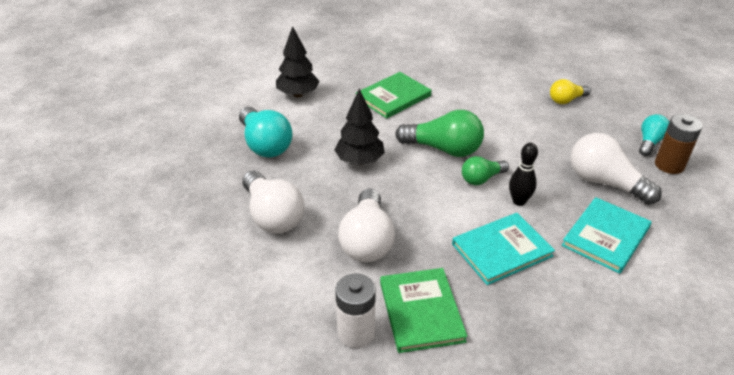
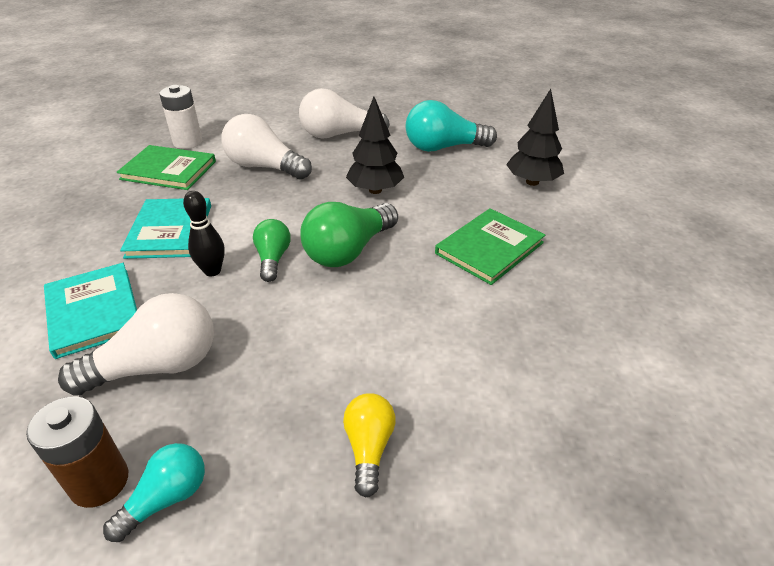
camera: 115 degrees right, 0 degrees up
green book [356,72,431,118] -> green book turned 60 degrees clockwise [435,208,545,285]
turquoise light bulb [639,114,669,156] -> turquoise light bulb turned 105 degrees counterclockwise [103,443,205,542]

